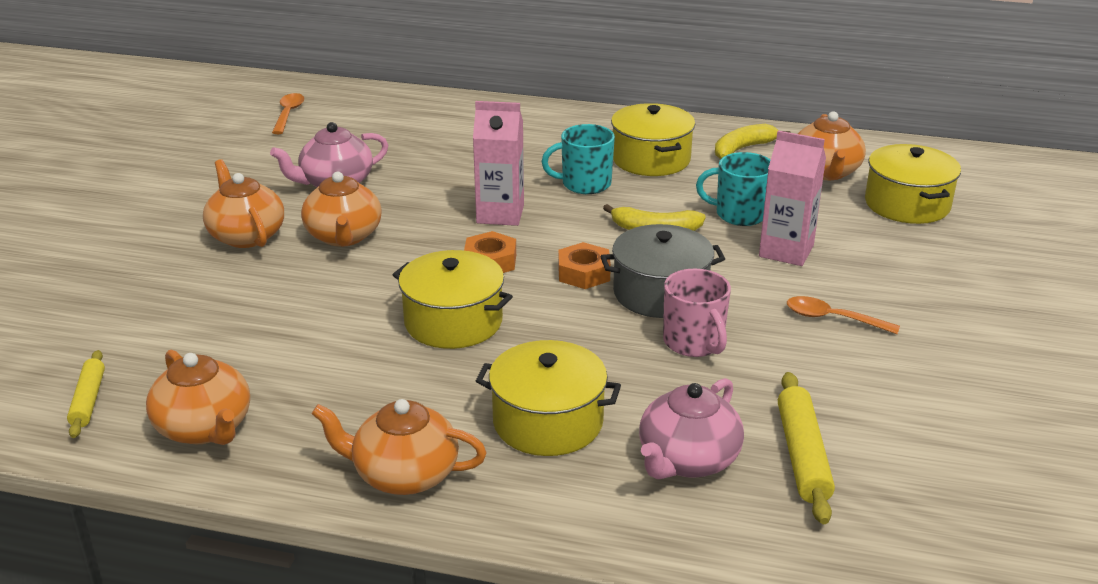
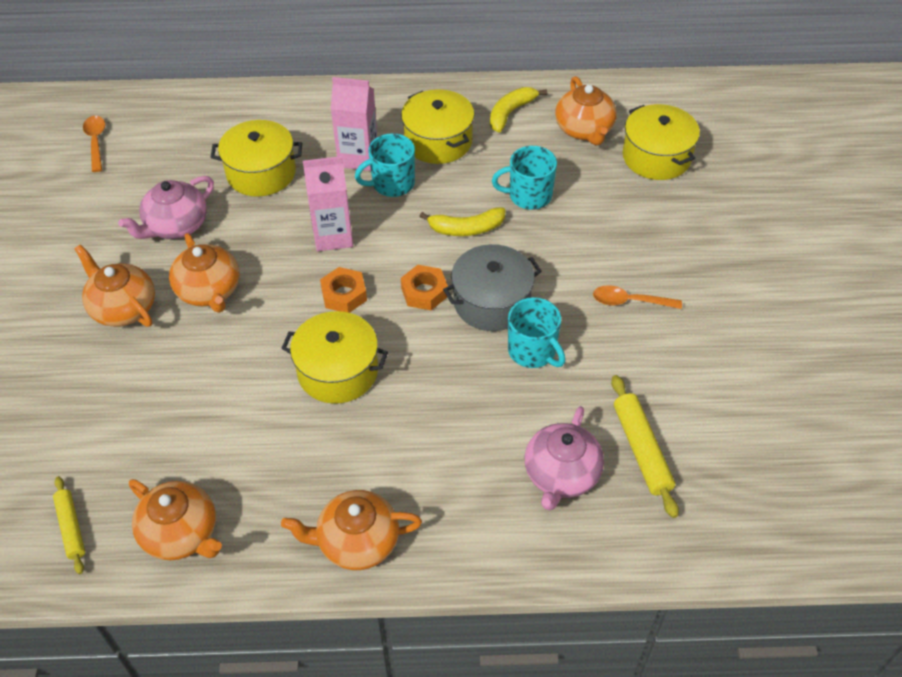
camera: 15 degrees left, 20 degrees up
yellow pot [476,340,621,456] -> yellow pot moved to [211,120,302,197]
pink mug [663,269,731,357] -> turquoise mug [508,297,565,368]
pink carton [759,130,826,266] -> pink carton moved to [331,77,378,171]

